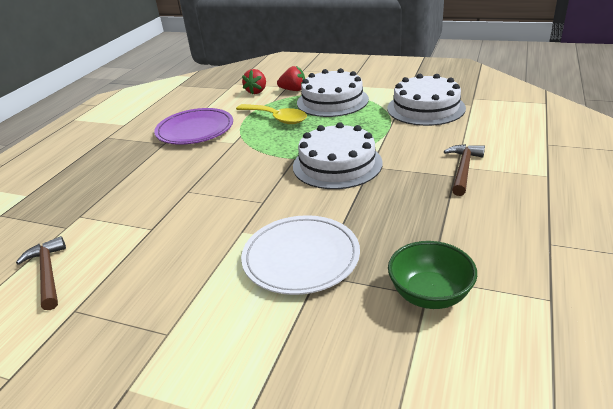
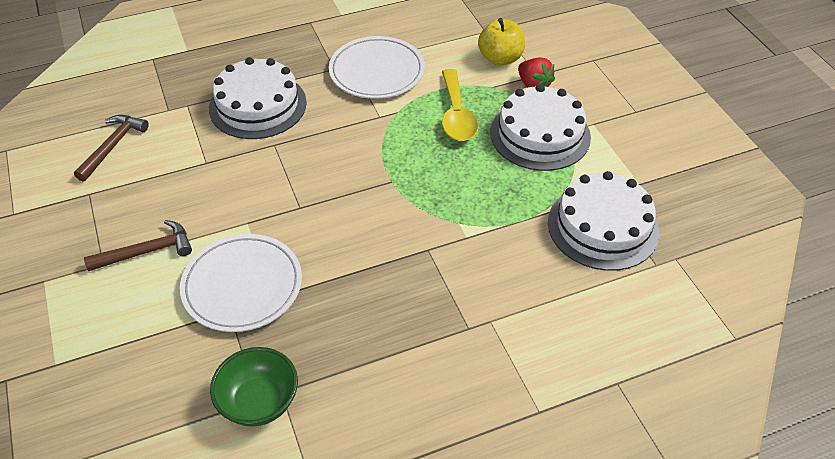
camera: 45 degrees right, 15 degrees up
purple plate [154,108,233,145] -> white plate [329,36,425,99]
red strawberry [242,69,266,95] -> yellow apple [478,18,525,66]
white cake [293,122,383,189] -> white cake moved to [209,57,307,139]
brown hammer [444,144,485,196] -> brown hammer moved to [84,220,192,271]

